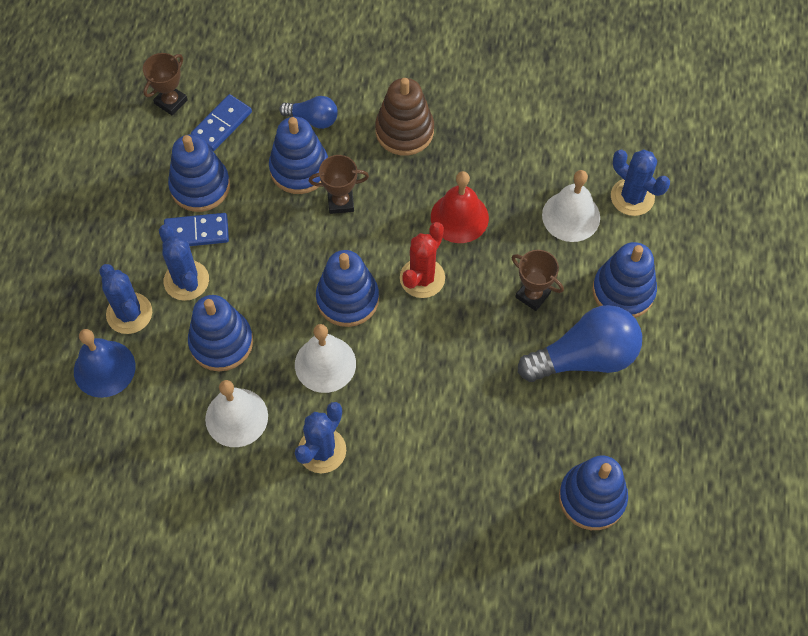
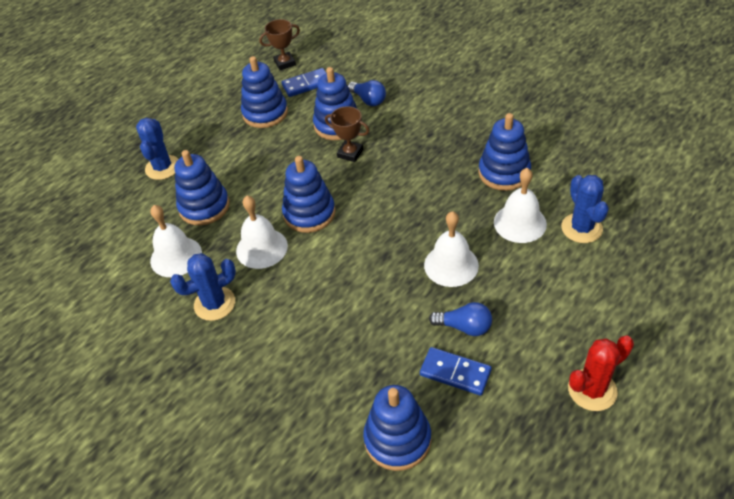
camera: 35 degrees right, 15 degrees down
blue bell [74,329,135,398] -> none
blue cactus [159,224,209,301] -> none
blue domino [164,213,229,246] -> blue domino moved to [420,347,492,396]
brown stacking toy [375,78,434,155] -> none
red cactus [400,222,445,298] -> red cactus moved to [568,336,634,411]
red bell [431,171,489,243] -> none
brown trophy [512,250,564,311] -> white bell [424,211,479,287]
blue light bulb [518,305,642,382] -> blue light bulb [429,302,492,336], size x0.53
blue stacking toy [592,242,657,318] -> blue stacking toy moved to [478,113,531,191]

